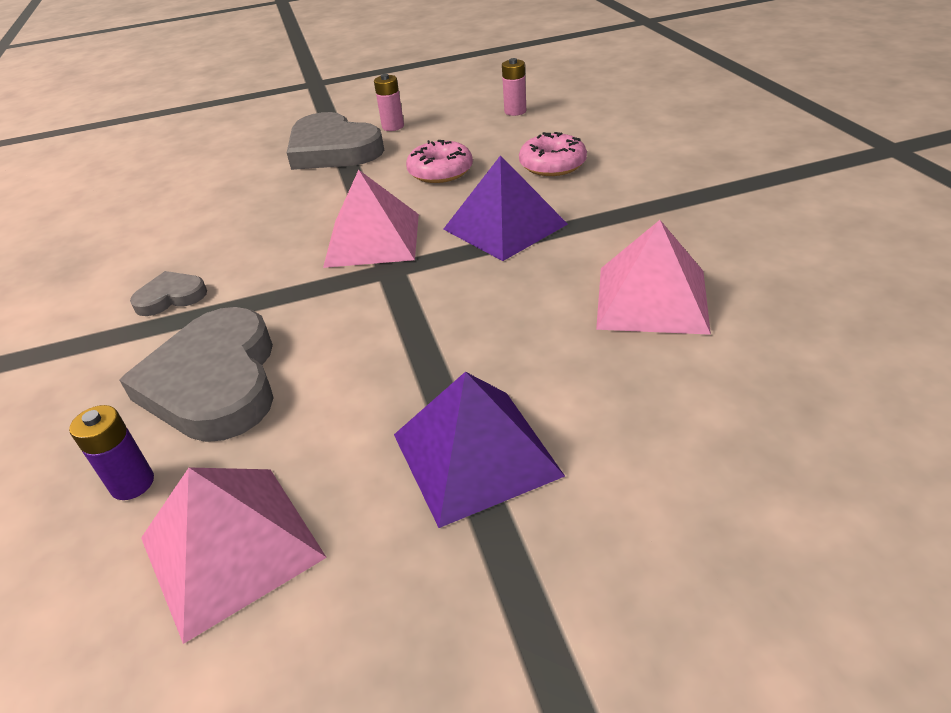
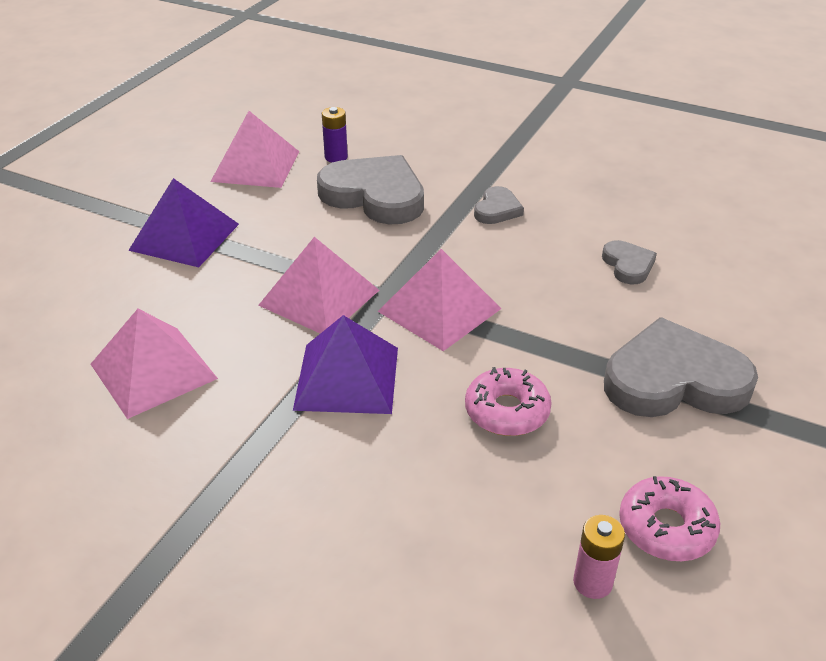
camera: 130 degrees right, 0 degrees up
pink battery [374,74,404,131] -> none
pink donut [519,132,587,176] -> pink donut moved to [619,476,720,561]
none -> pink pyramid [258,237,379,334]
none -> grey heart [602,240,657,285]

